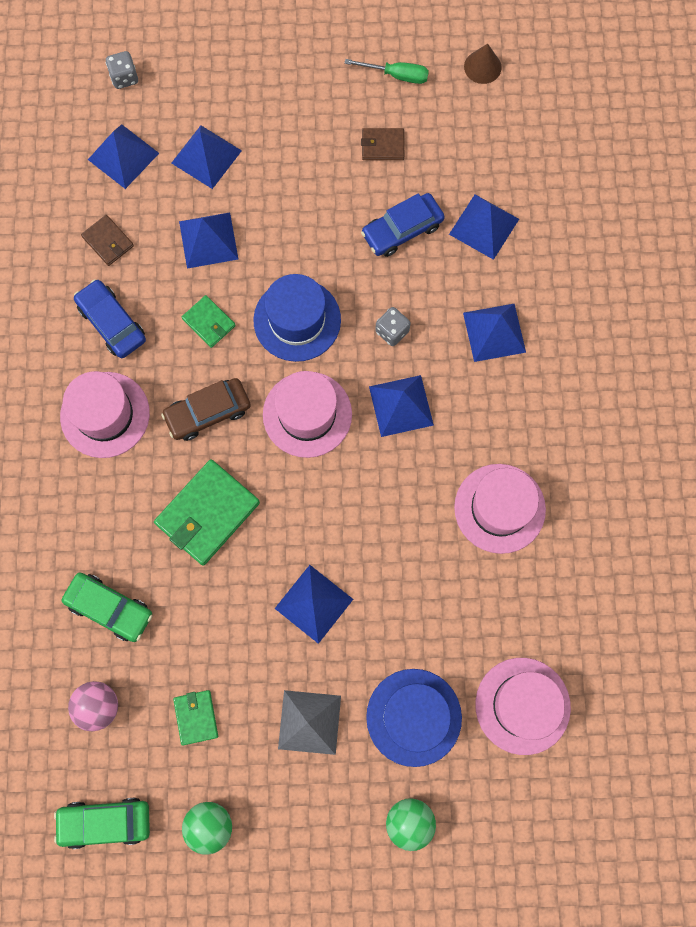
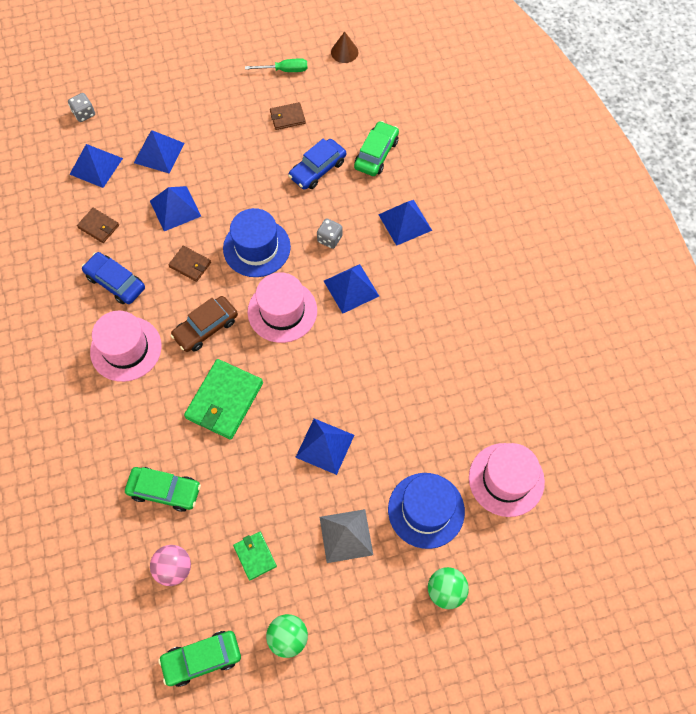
camera: 15 degrees left, 10 degrees down
green wallet [182,295,236,348] -> brown wallet [169,246,211,282]
blue pyramid [449,194,519,260] -> green car [354,121,399,176]
pink hat [454,464,546,554] -> none

